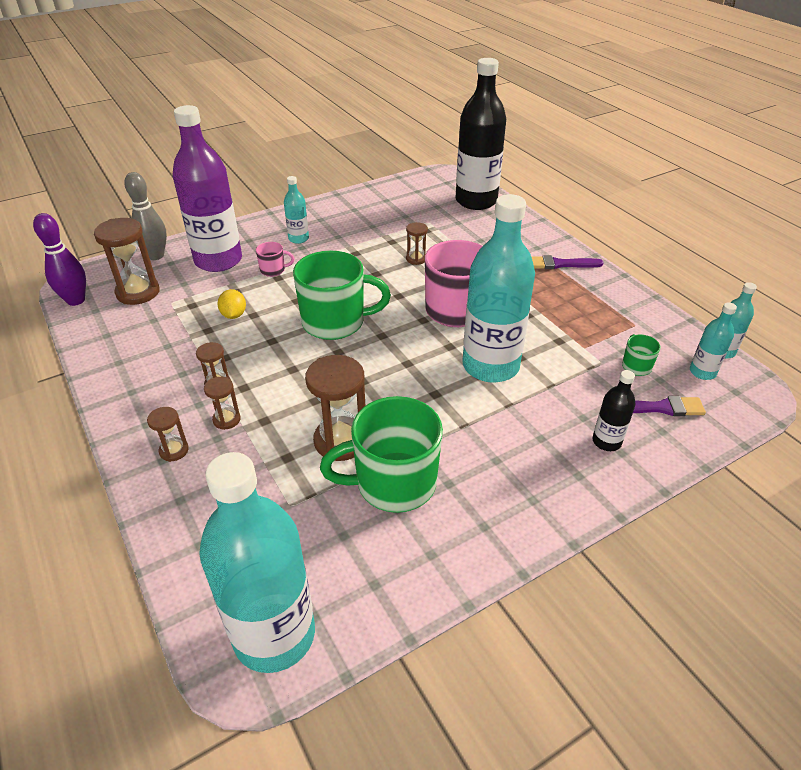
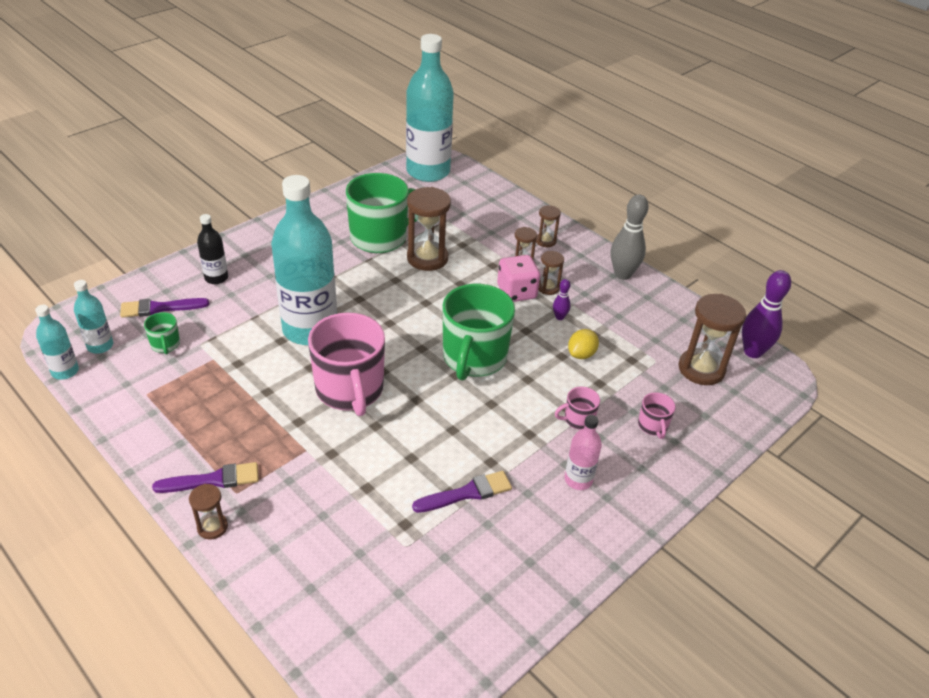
camera: 165 degrees right, 0 degrees up
grey bowling pin [124,172,167,260] -> grey bowling pin moved to [611,195,649,280]
purple bottle [173,105,242,272] -> pink mug [638,392,676,439]
yellow lemon [218,289,246,319] -> yellow lemon turned 60 degrees clockwise [568,329,599,359]
turquoise bottle [284,176,309,244] -> pink bottle [565,415,602,490]
green mug [293,251,391,340] -> green mug turned 60 degrees counterclockwise [443,284,515,381]
brown hourglass [406,222,428,265] -> brown hourglass moved to [189,484,228,540]
black bottle [455,58,506,210] -> none
none -> purple brush [412,471,512,513]
none -> pink dice [497,255,540,302]
none -> purple bowling pin [553,279,571,320]

